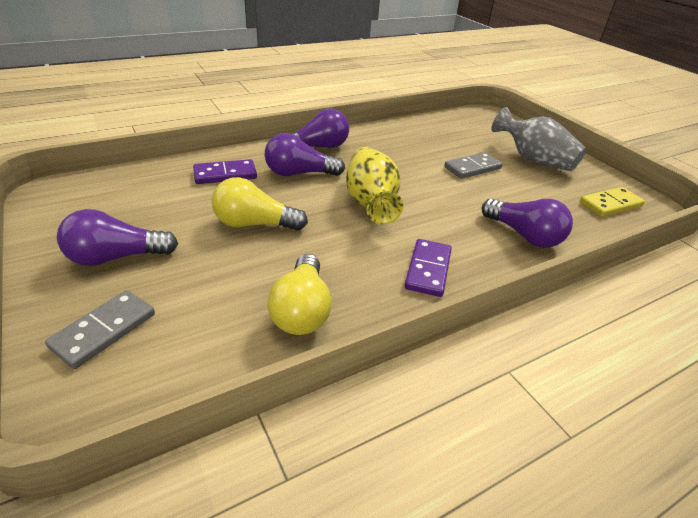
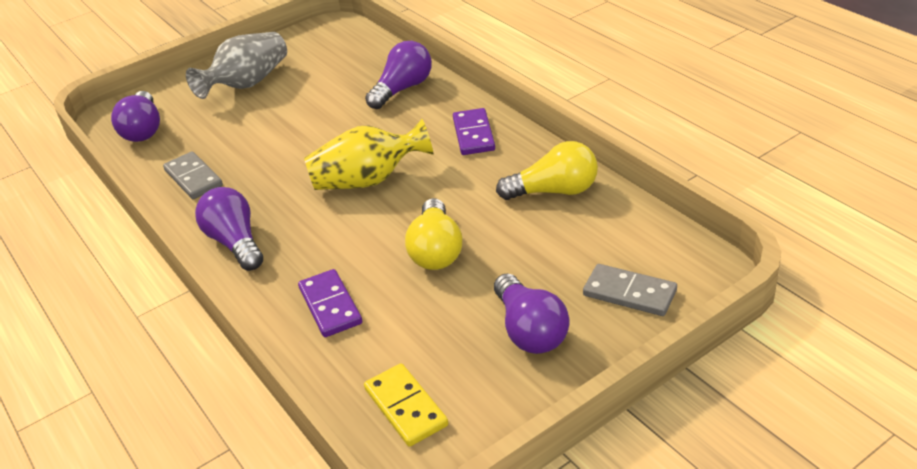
camera: 90 degrees left, 0 degrees up
purple light bulb [265,133,345,176] -> purple light bulb moved to [111,91,160,142]
purple domino [405,239,452,297] -> purple domino turned 75 degrees clockwise [453,108,495,155]
grey domino [444,152,503,179] -> grey domino moved to [163,152,223,199]
yellow domino [580,187,645,217] -> yellow domino moved to [364,363,448,447]

